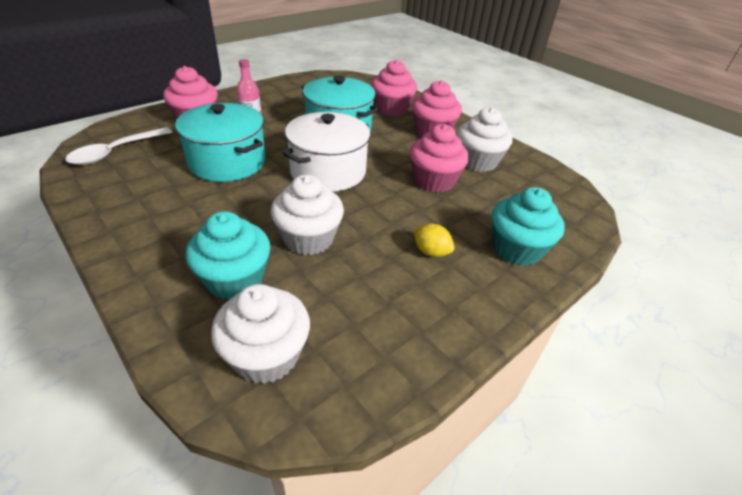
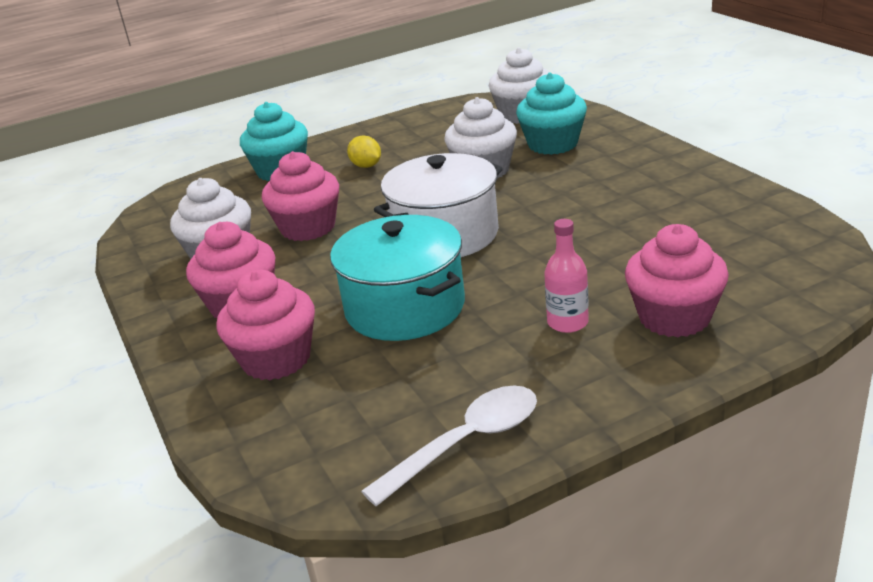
camera: 160 degrees left, 10 degrees down
white spoon [65,127,172,165] -> white spoon moved to [361,385,537,506]
turquoise pot [175,103,266,182] -> none

